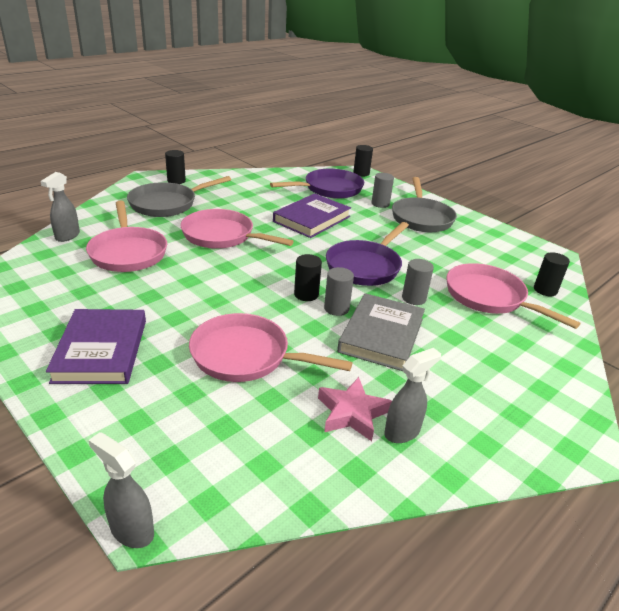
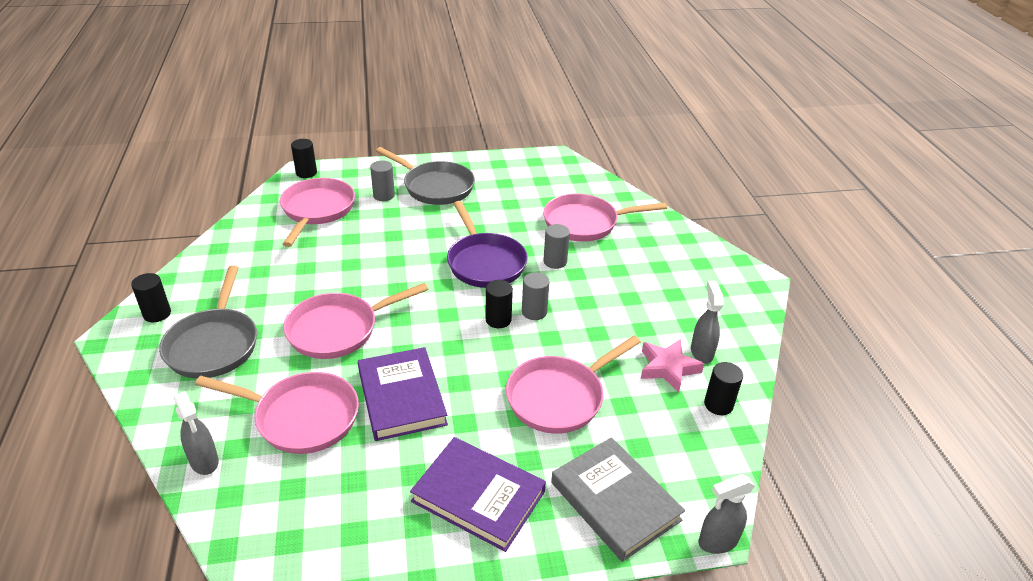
camera: 55 degrees left, 5 degrees up
purple pan [270,169,364,199] -> pink pan [280,178,355,247]
purple book [273,193,351,238] -> purple book moved to [358,347,448,441]
grey book [337,293,425,371] -> grey book moved to [551,437,685,562]
black cylinder [534,252,570,296] -> black cylinder moved to [704,362,743,415]

